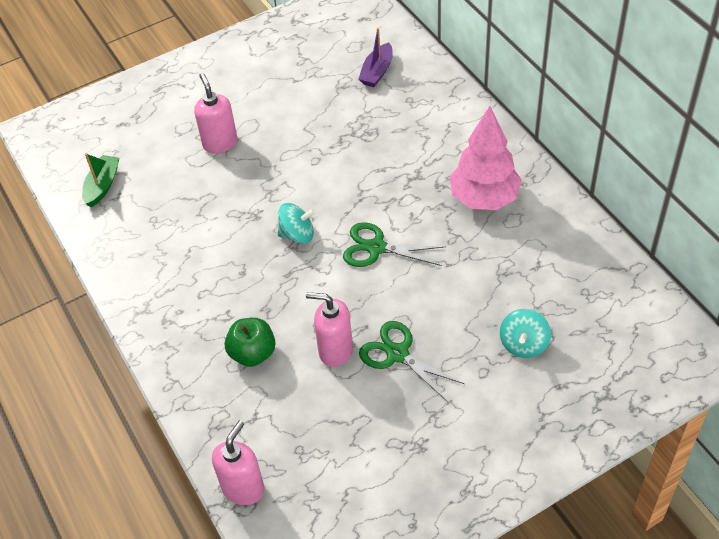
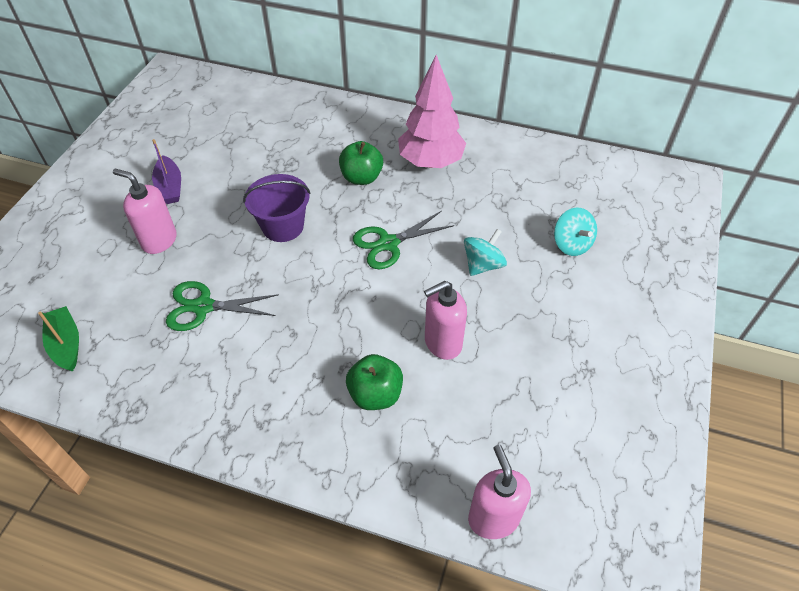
camera: 45 degrees left, 0 degrees up
turquoise spinning top [278,203,315,244] -> turquoise spinning top moved to [464,229,507,276]
purple boat [358,28,393,87] -> purple boat moved to [152,139,181,204]
green scissors [359,321,465,402] -> green scissors moved to [166,281,279,331]
none -> purple bucket [243,174,310,242]
none -> green apple [339,141,383,185]

